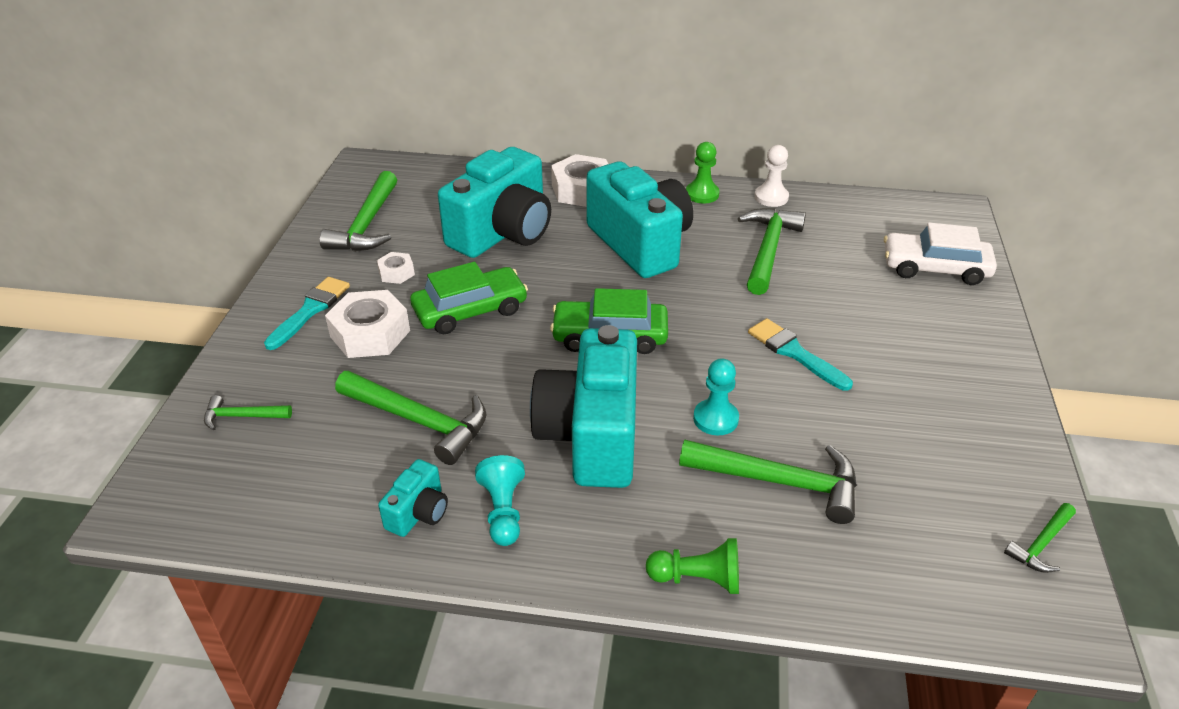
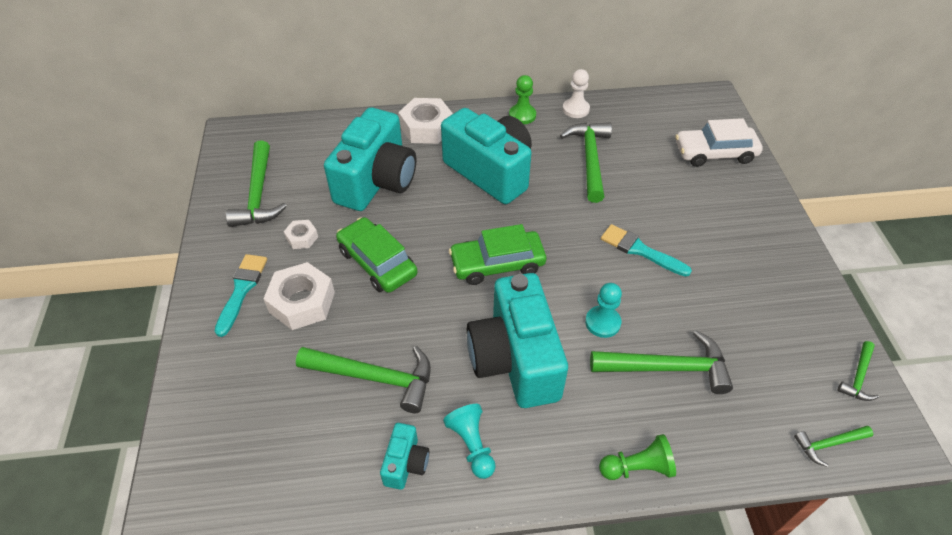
camera: 15 degrees left, 10 degrees up
green hammer [204,395,292,430] -> green hammer moved to [794,426,873,467]
green car [410,262,528,334] -> green car turned 90 degrees counterclockwise [336,217,418,293]

